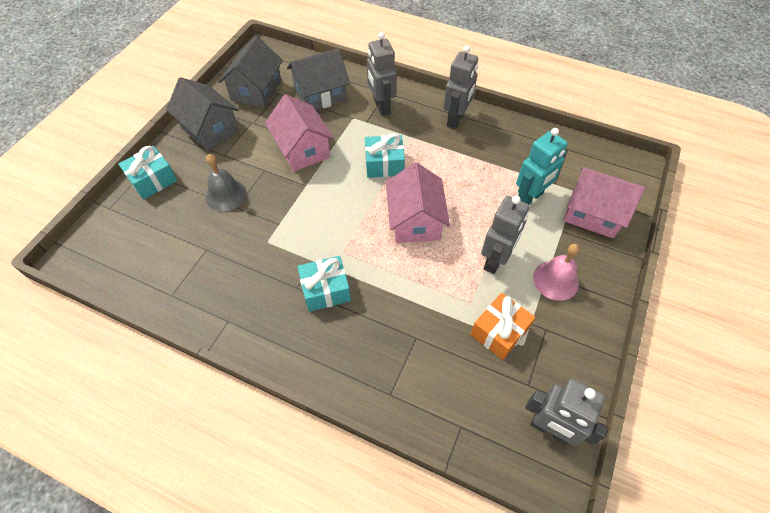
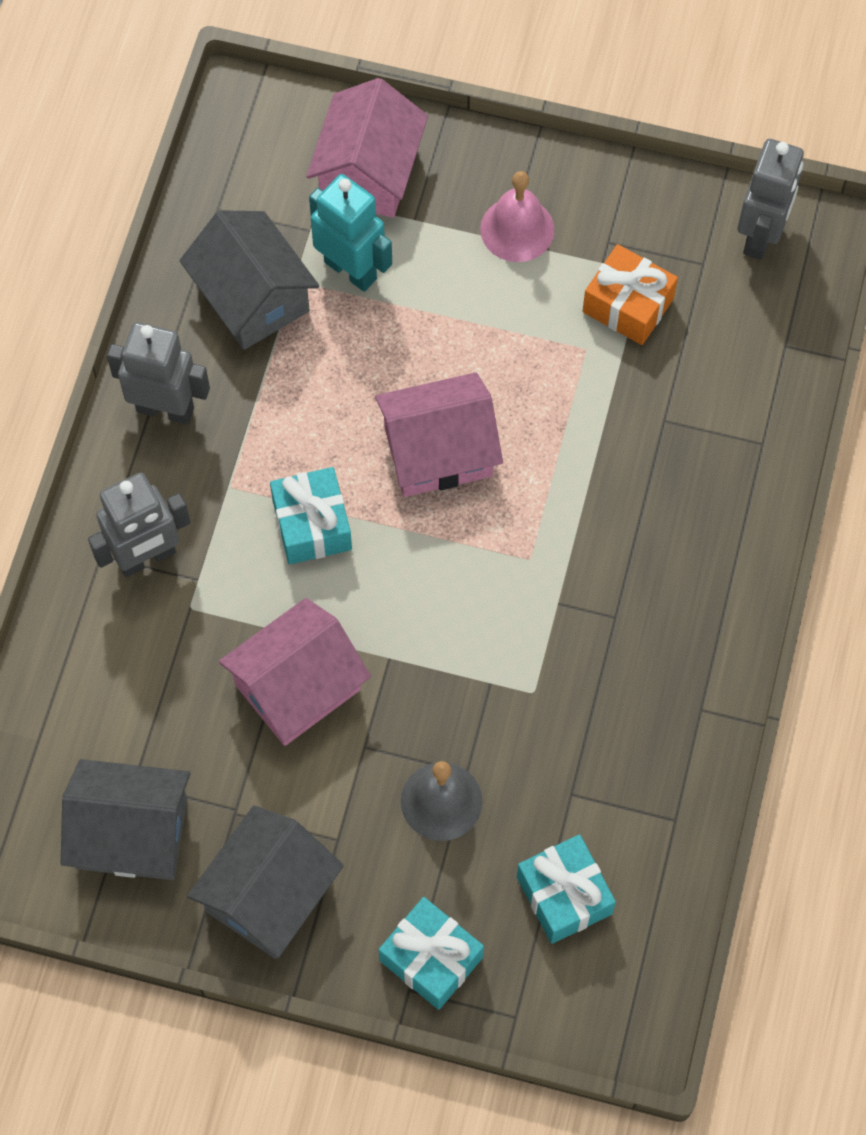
camera: 100 degrees left, 10 degrees up
grey house [287,48,350,110] -> grey house moved to [180,210,319,350]
turquoise gift [297,256,351,312] -> turquoise gift moved to [517,834,616,944]
grey robot [481,196,529,274] -> none

